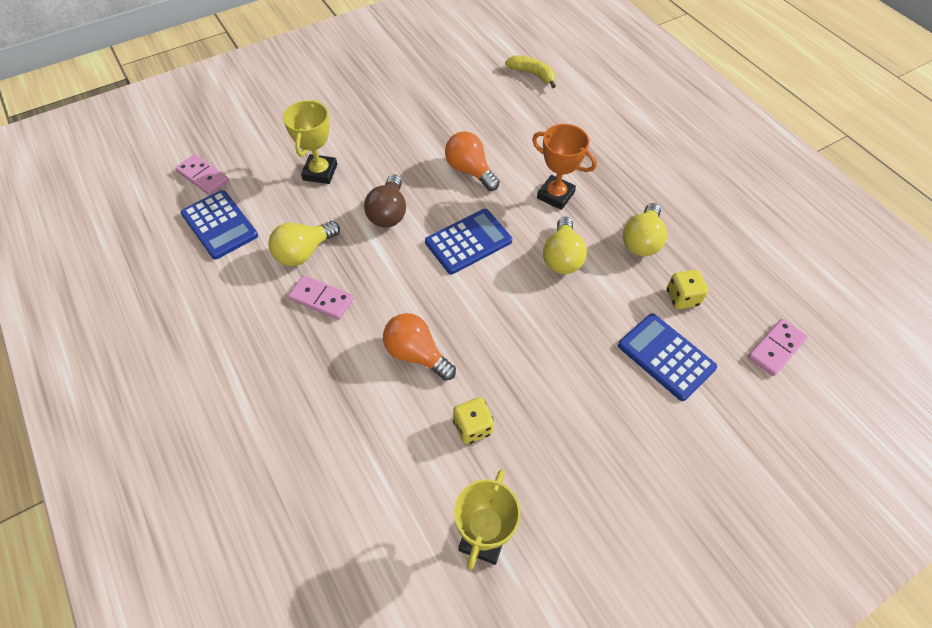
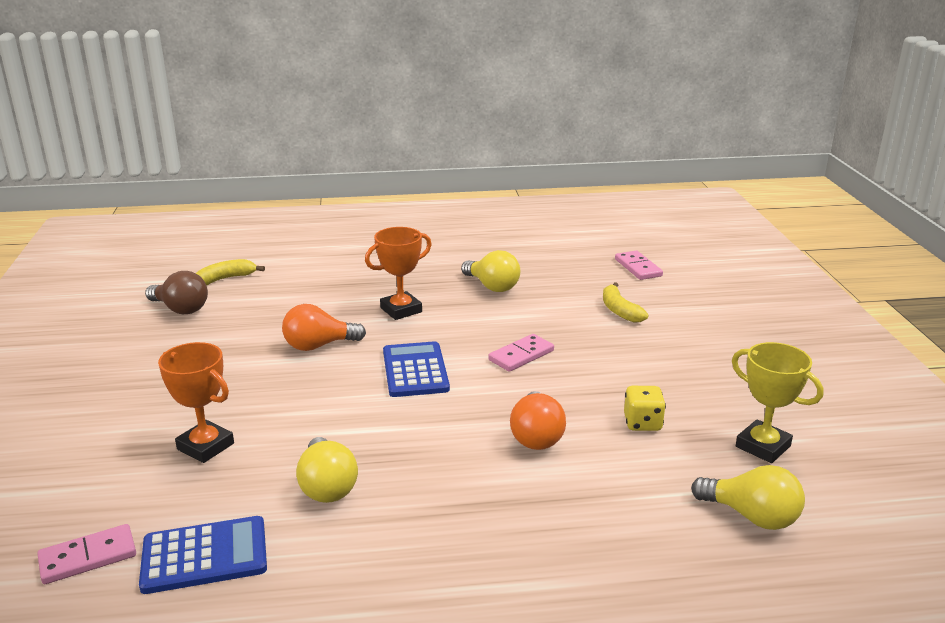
camera: 65 degrees left, 30 degrees down
yellow trophy [283,100,337,184] -> orange trophy [158,342,234,463]
pink domino [288,275,354,320] -> pink domino moved to [488,334,554,372]
brown light bulb [364,174,406,227] -> brown light bulb moved to [145,271,208,314]
orange light bulb [383,313,456,381] -> orange light bulb turned 60 degrees counterclockwise [510,391,566,450]
yellow light bulb [543,217,587,274] -> yellow light bulb moved to [691,465,805,530]
blue calculator [618,313,717,401] -> yellow banana [603,282,649,323]
yellow dice [667,270,708,309] -> none

